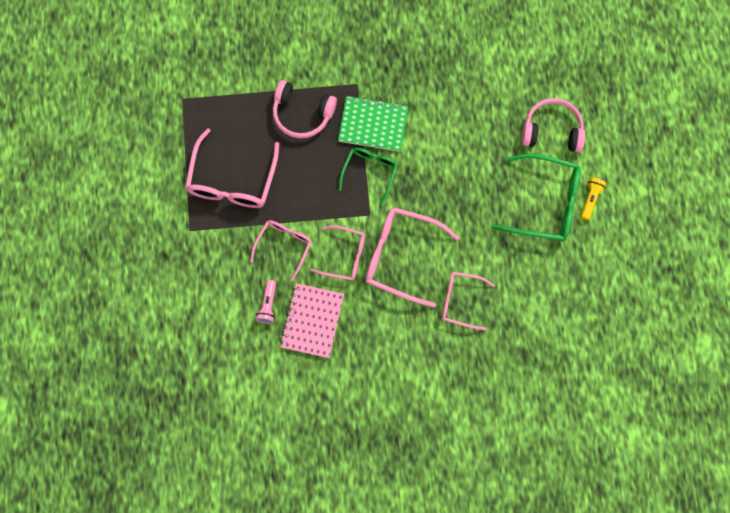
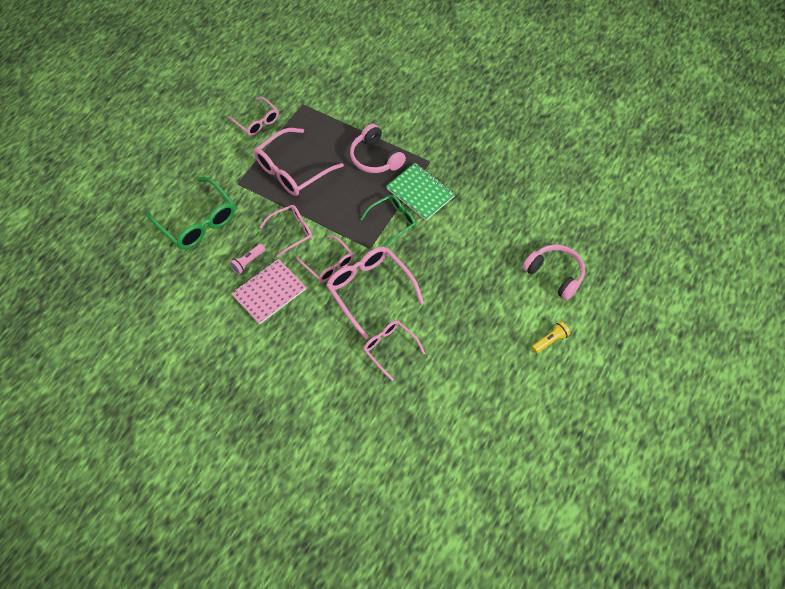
camera: 35 degrees right, 15 degrees down
green glasses [492,154,581,241] -> green glasses moved to [146,177,236,249]
none -> pink glasses [228,97,279,136]

